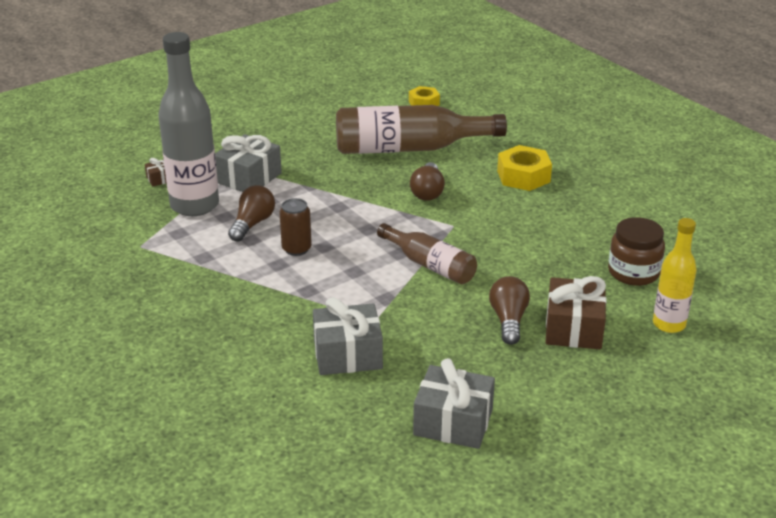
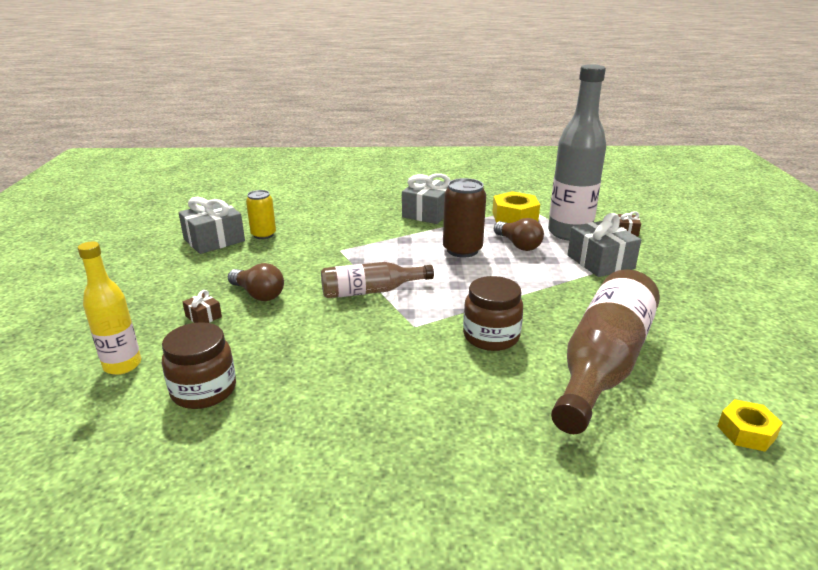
camera: 125 degrees right, 5 degrees down
brown can [279,198,312,256] -> brown can [443,178,486,258], size x1.52
grey gift [313,297,383,375] -> grey gift moved to [402,173,450,224]
brown light bulb [410,162,445,201] -> brown jar [463,276,523,351]
yellow nut [497,145,552,191] -> yellow nut moved to [492,191,540,223]
brown gift [546,276,606,349] -> brown gift [183,290,222,323], size x0.47
none -> yellow can [246,190,276,239]

